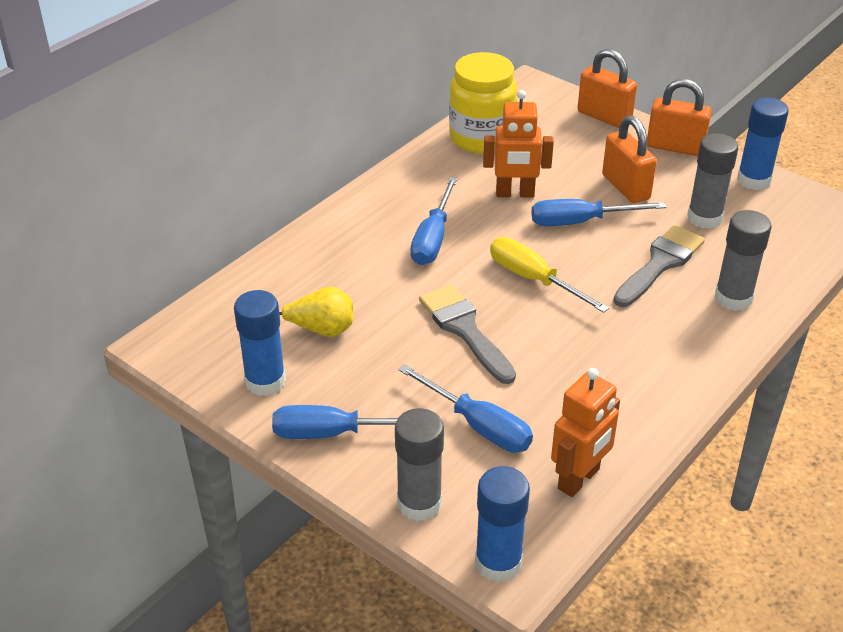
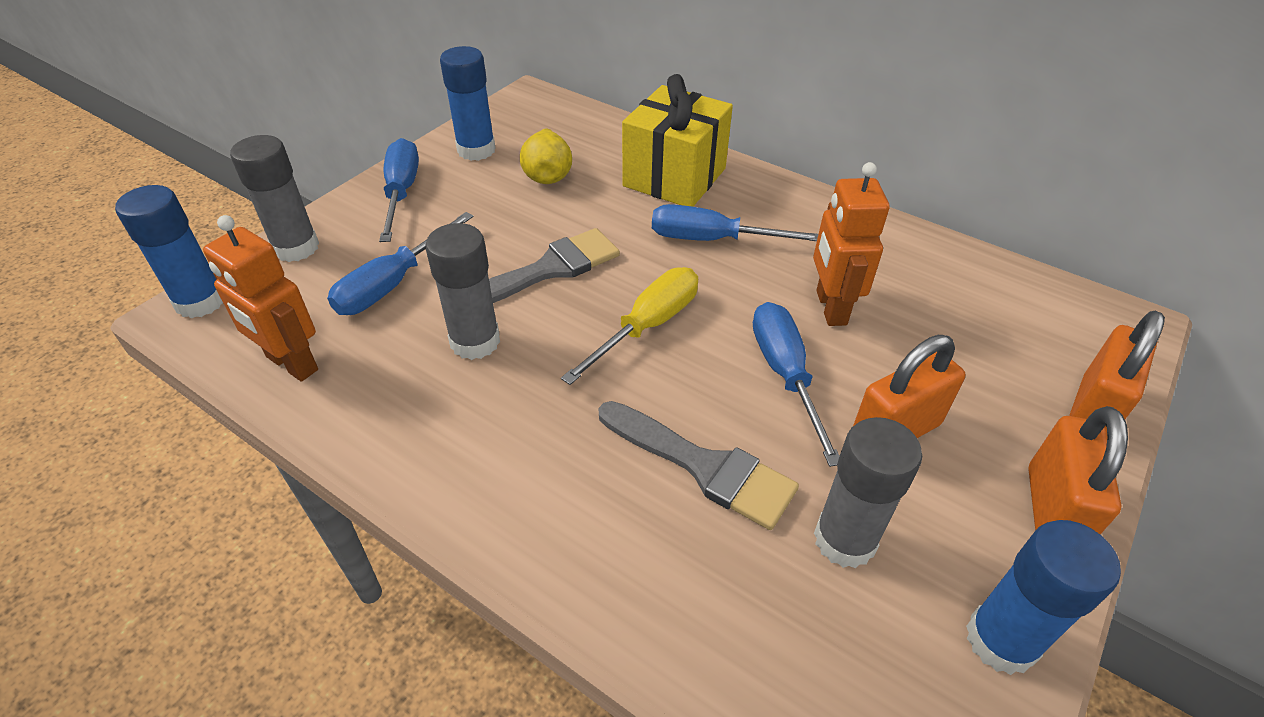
camera: 85 degrees right, 5 degrees up
yellow jar [449,52,517,154] -> none
grey glue stick [714,210,772,311] -> grey glue stick moved to [425,223,500,360]
none -> yellow gift [622,74,733,207]

